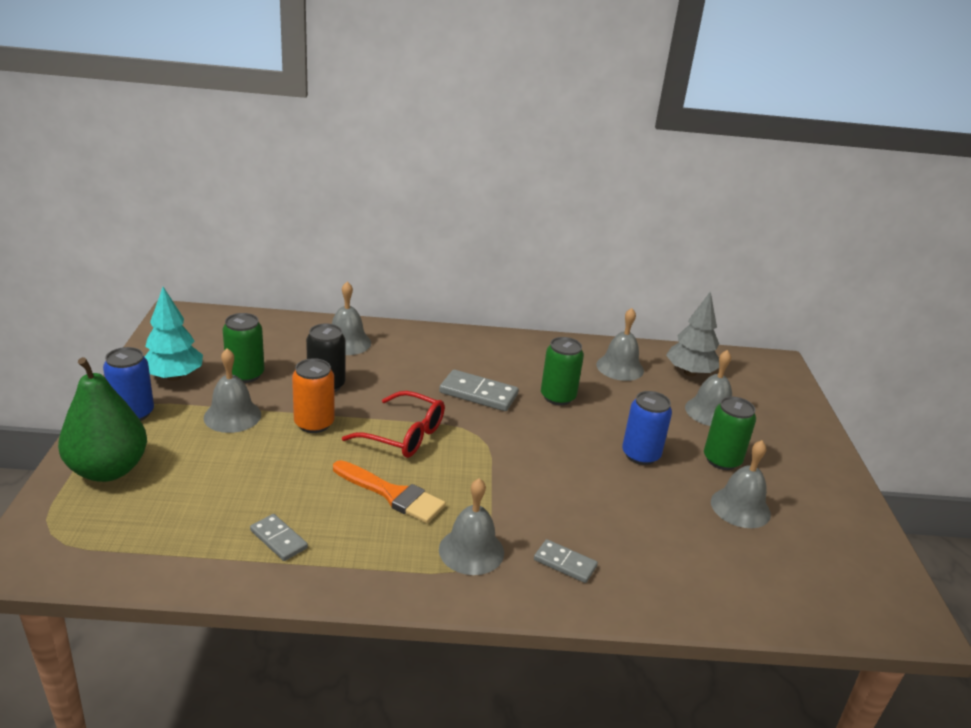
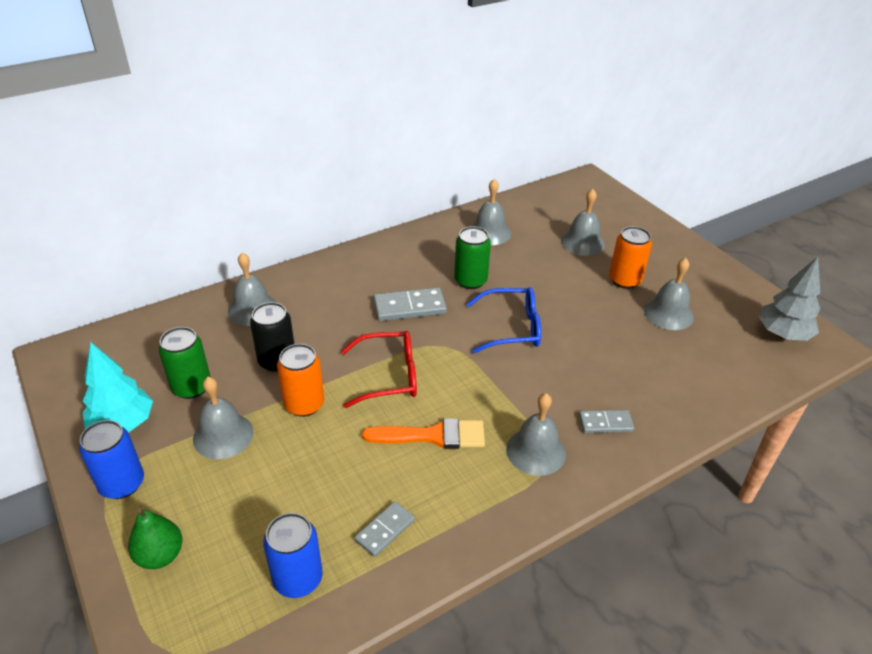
camera: 30 degrees left, 10 degrees up
green pear [58,357,147,482] -> green pear [128,508,183,569], size x0.57
grey domino [250,514,308,561] -> grey domino turned 60 degrees counterclockwise [355,501,415,557]
blue can [622,391,672,465] -> blue can moved to [263,513,323,598]
grey tree [666,291,719,376] -> grey tree moved to [758,257,820,341]
green can [704,397,756,470] -> orange can [609,226,652,289]
none -> blue glasses [467,287,541,353]

